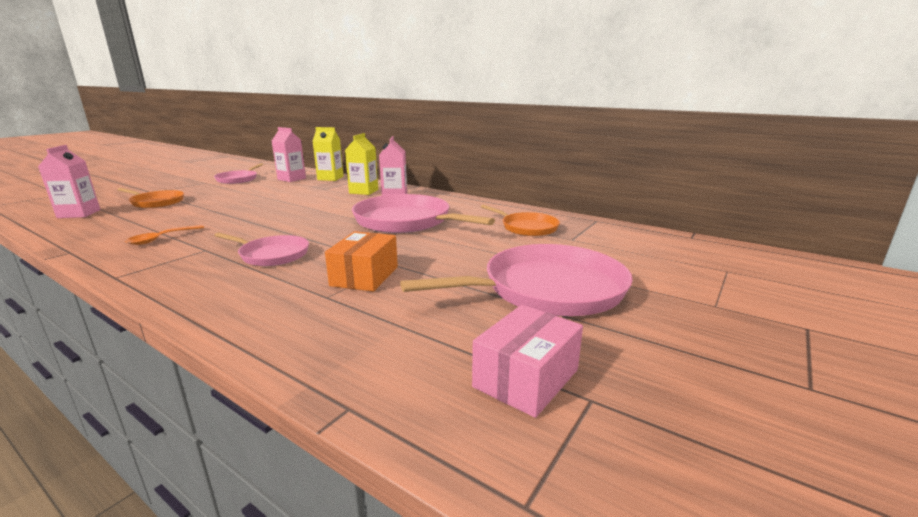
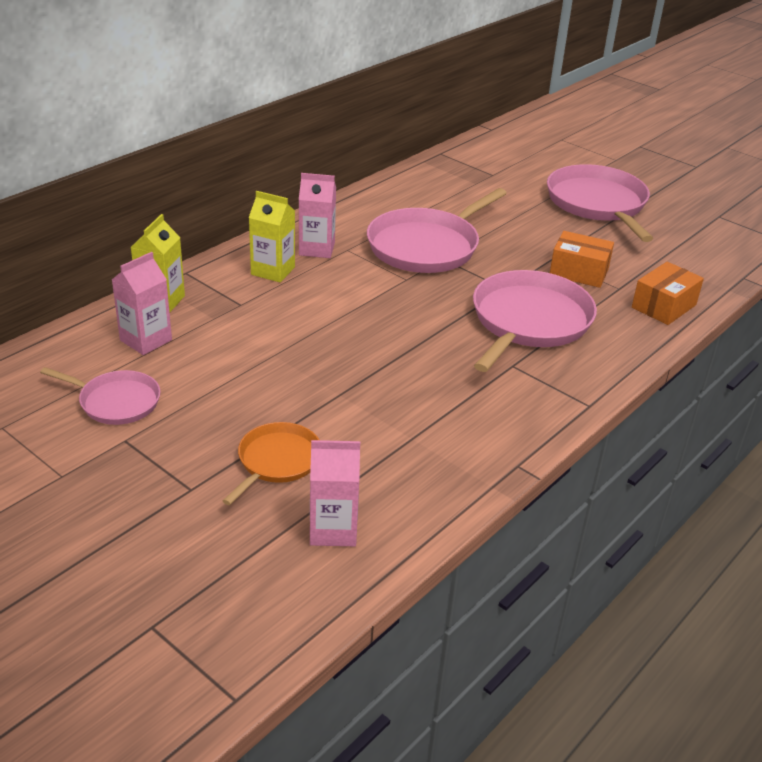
camera: 85 degrees left, 15 degrees up
orange spoon [125,225,204,245] -> none
pink pan [214,233,309,266] -> pink pan [473,270,597,372], size x1.79
pink box [472,305,583,418] -> none
orange pan [481,205,560,236] -> none
none -> orange box [632,262,704,325]

